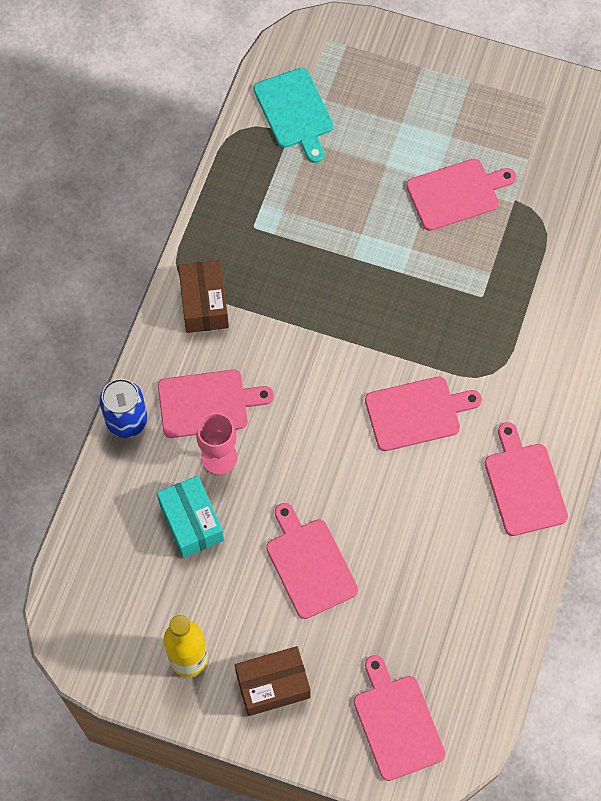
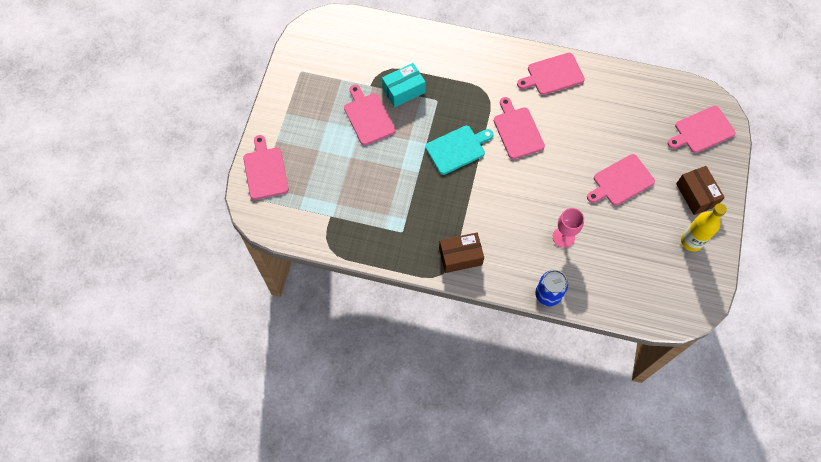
camera: 95 degrees left, 0 degrees up
turquoise box [157,476,224,558] -> turquoise box moved to [382,63,426,108]
pink cutting board [158,369,274,438] -> pink cutting board moved to [243,135,289,200]
turquoise cutting board [254,68,333,163] -> turquoise cutting board moved to [425,126,494,175]

